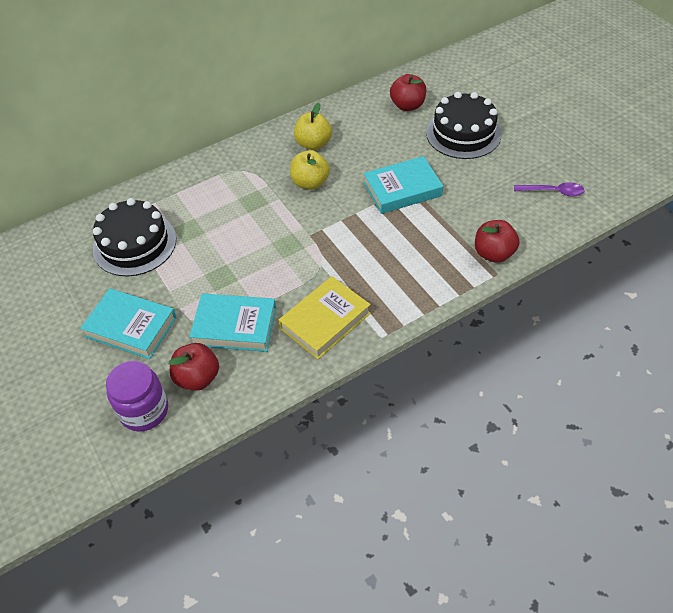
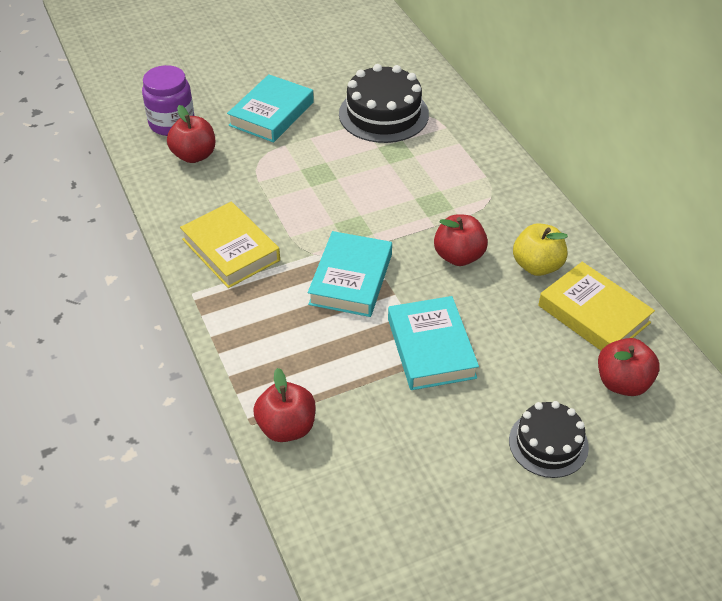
camera: 95 degrees right, 5 degrees down
turquoise book [189,294,276,352] -> turquoise book moved to [308,231,392,317]
yellow apple [290,150,330,190] -> red apple [434,214,488,266]
black cake [426,92,501,159] -> black cake [509,401,589,478], size x0.64
purple spoon [514,182,585,197] -> none
none -> yellow book [538,262,655,350]

